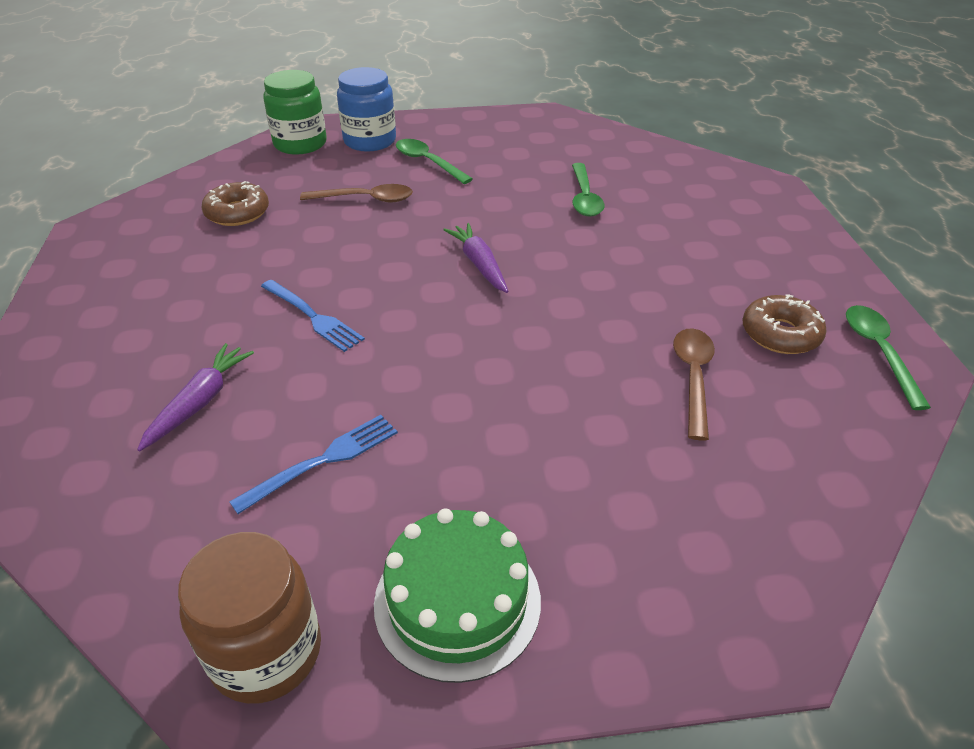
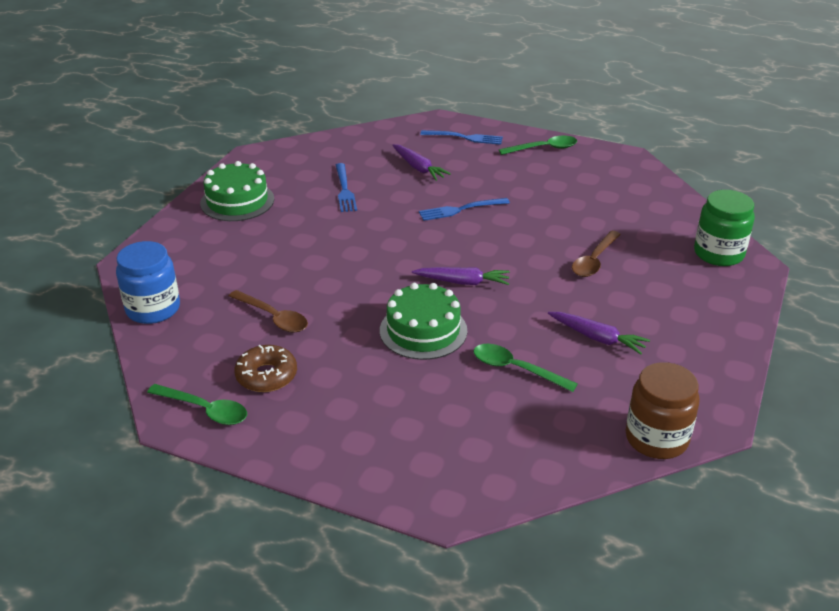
camera: 120 degrees right, 5 degrees down
brown jar [178,532,321,704] -> brown jar moved to [625,362,700,459]
brown donut [202,181,269,226] -> none
blue jar [337,67,396,152] -> blue jar moved to [116,241,180,324]
green spoon [396,139,473,184] -> green spoon moved to [499,136,577,155]
none -> green cake [380,283,467,360]
none -> blue fork [420,130,503,145]
none -> purple carrot [548,312,650,354]

